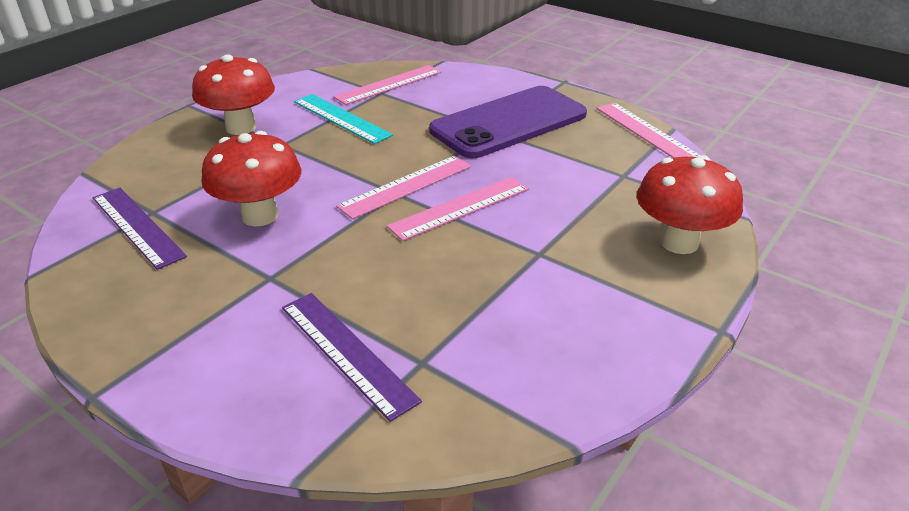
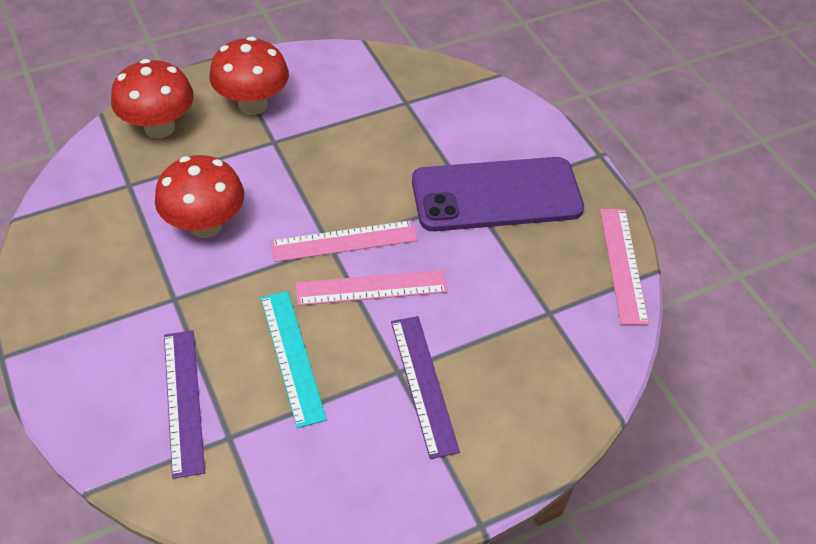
camera: 25 degrees right, 15 degrees up
purple ruler [93,188,187,270] -> purple ruler moved to [391,316,460,459]
turquoise ruler [294,94,393,144] -> turquoise ruler moved to [261,291,327,428]
pink ruler [333,65,442,105] -> none
red mushroom [637,155,743,254] -> red mushroom moved to [111,59,194,139]

